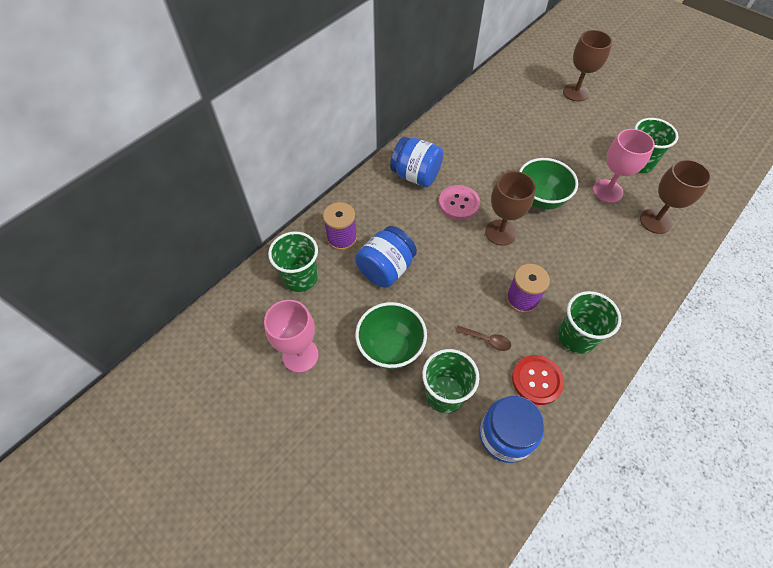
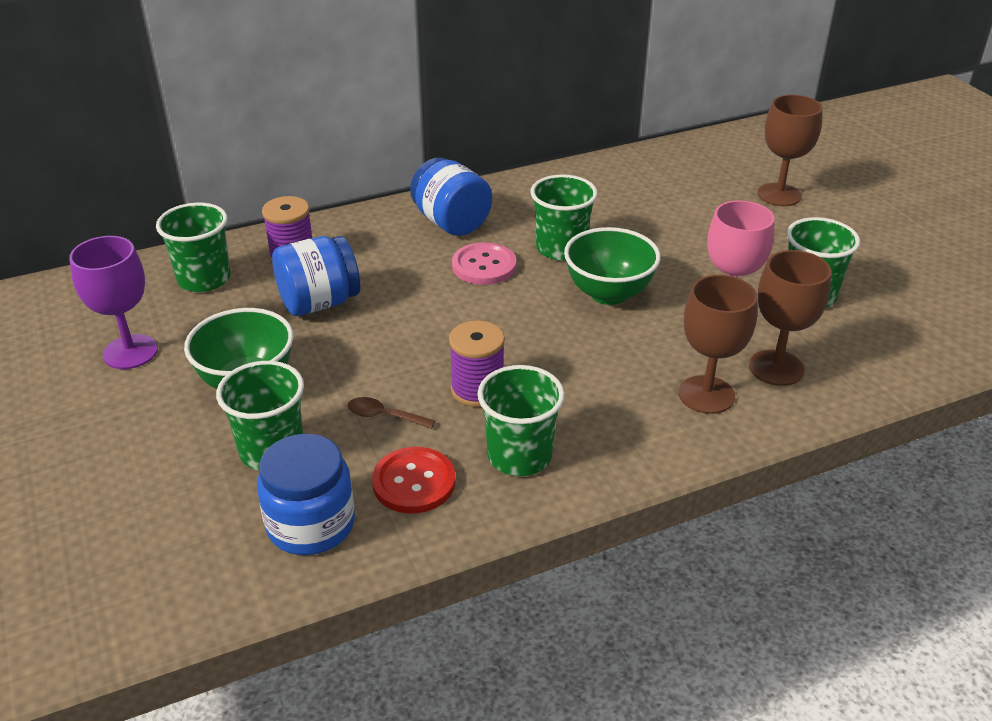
camera: 25 degrees right, 20 degrees down
pink goblet [264,300,319,373] -> purple goblet [69,236,158,369]
brown spoon [455,325,511,351] -> brown spoon turned 150 degrees clockwise [348,397,435,429]
brown goblet [485,171,536,246] -> brown goblet moved to [679,275,757,414]
none -> green cup [530,174,598,261]

